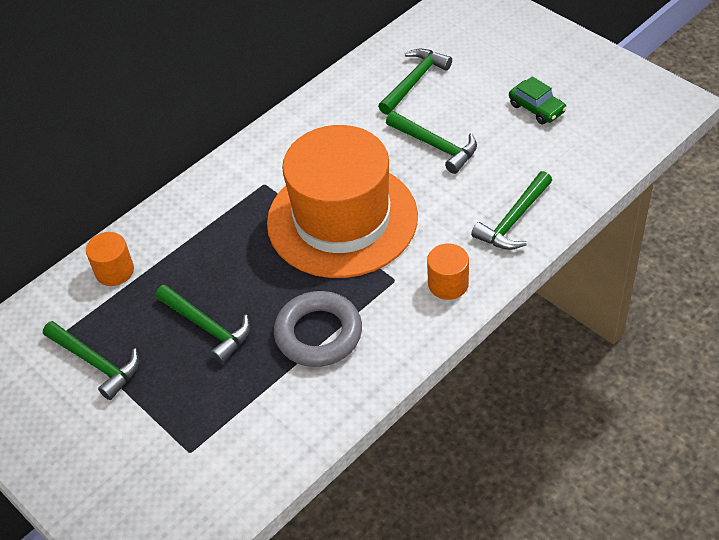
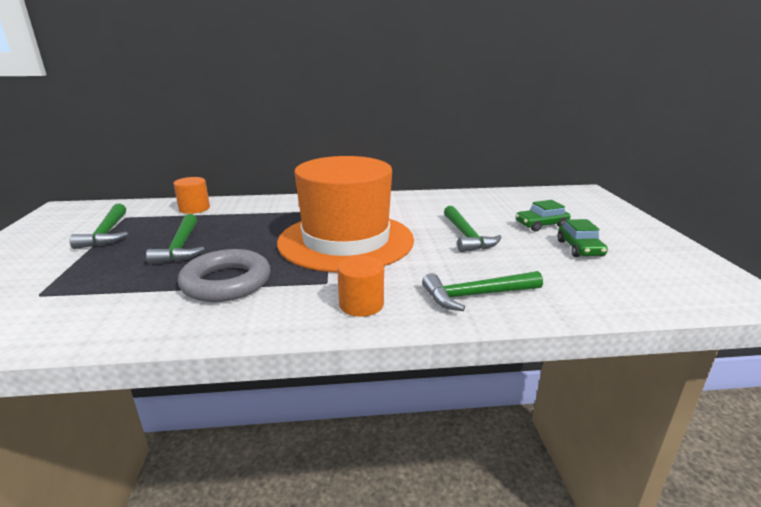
camera: 35 degrees right, 25 degrees down
green hammer [378,49,452,115] -> none
none -> green car [515,200,570,232]

